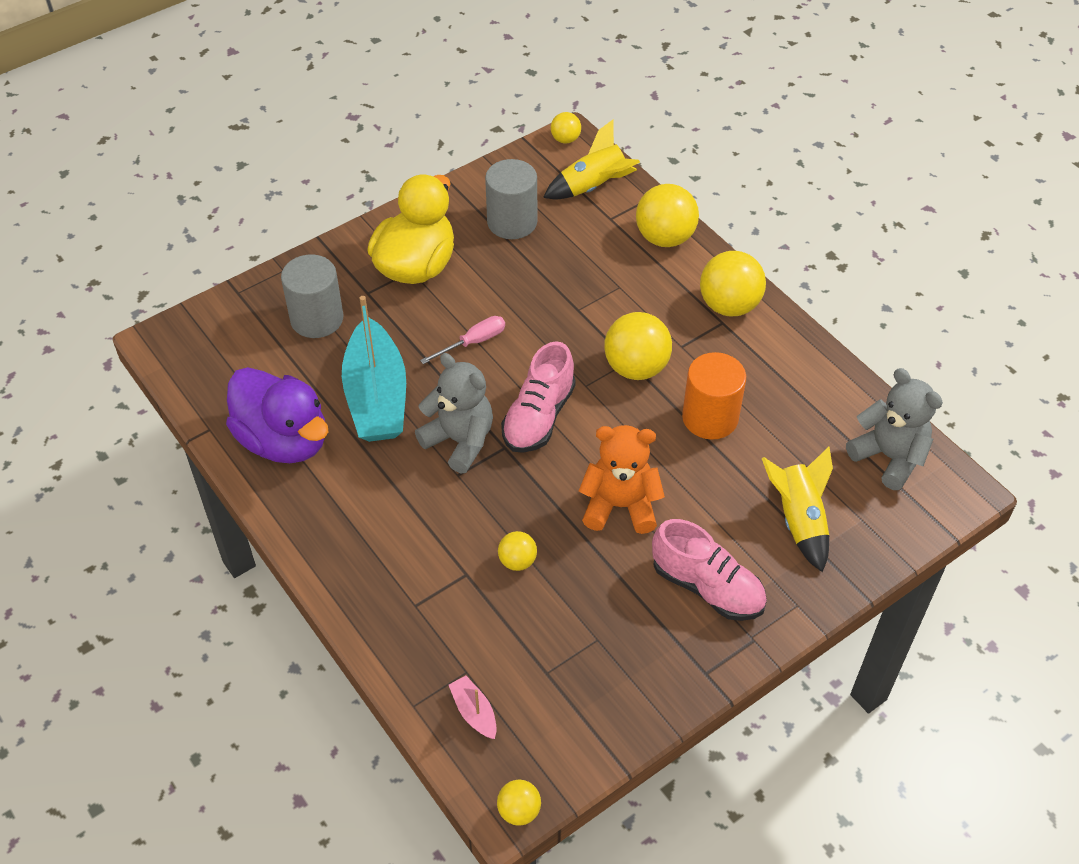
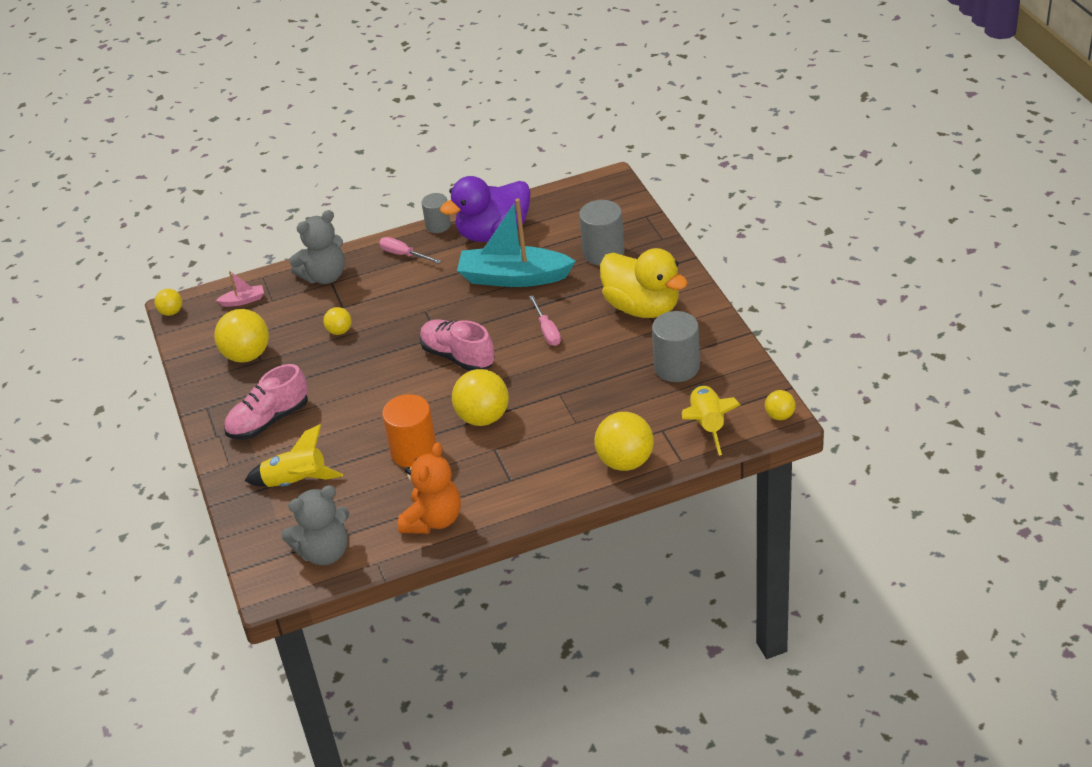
camera: 110 degrees right, 10 degrees down
grey teddy bear [415,353,493,473] -> grey teddy bear moved to [289,210,345,284]
orange teddy bear [579,425,665,534] -> orange teddy bear moved to [398,442,461,534]
yellow ball [700,251,766,316] -> yellow ball moved to [214,309,269,362]
none -> pink screwdriver [379,237,441,264]
none -> grey cylinder [422,193,451,233]

